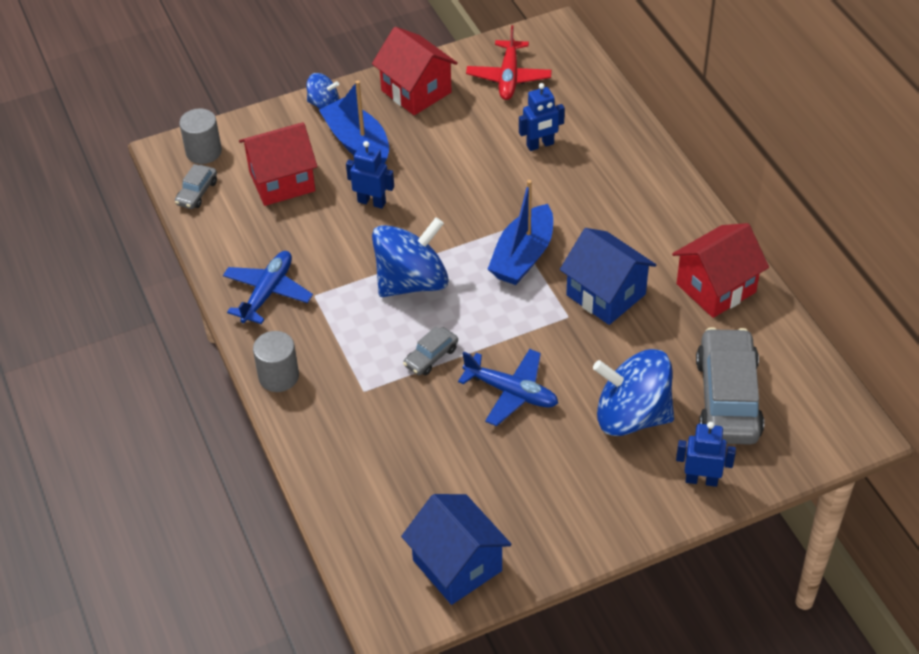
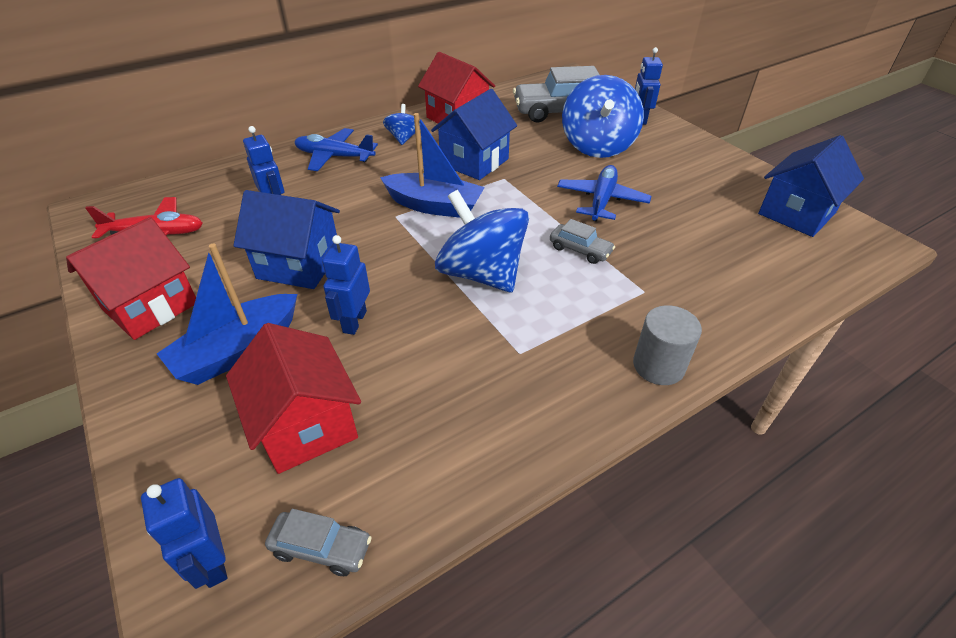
camera: 100 degrees left, 5 degrees down
grey cylinder [179,109,222,164] -> blue robot [141,478,227,589]
blue plane [223,251,313,324] -> blue plane moved to [294,128,378,171]
blue spinning top [307,73,339,109] -> blue spinning top moved to [383,104,421,145]
none -> blue house [233,190,340,289]

